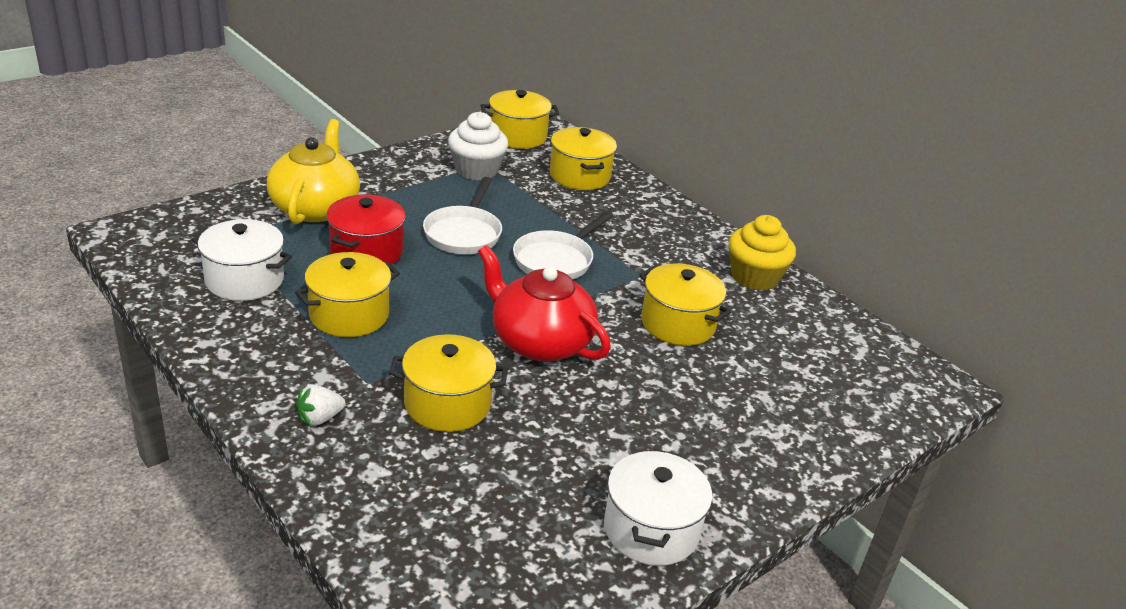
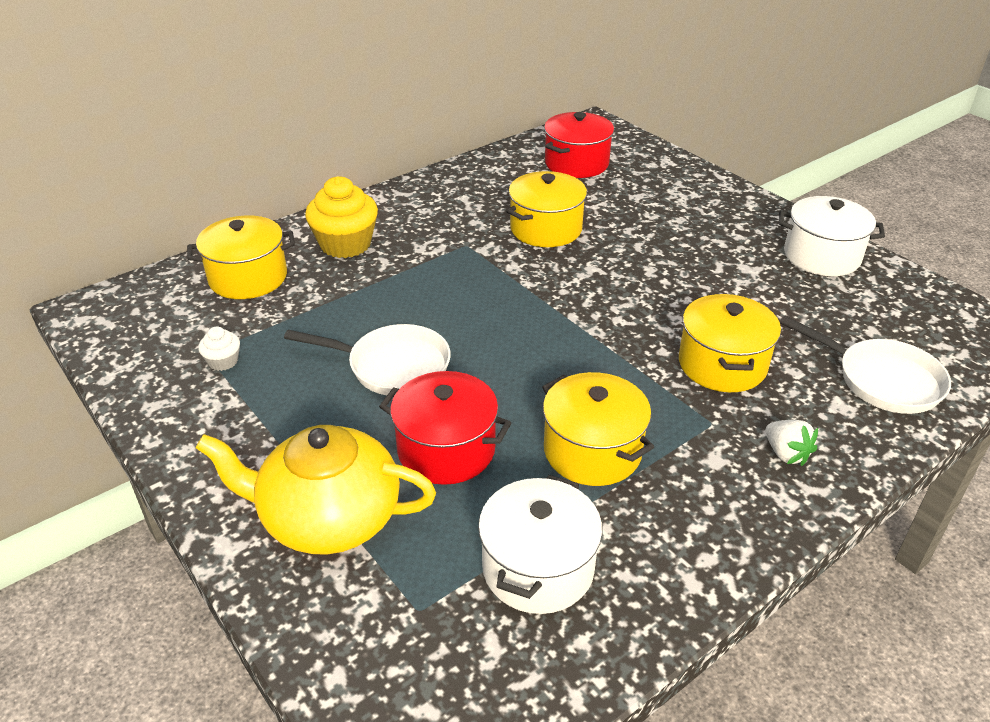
camera: 85 degrees left, 5 degrees up
white cupcake [448,112,508,181] -> white cupcake [198,326,240,371], size x0.48
red teapot [478,245,611,362] -> none
yellow pot [481,90,559,149] -> none
white pan [513,211,614,280] -> white pan moved to [780,316,951,414]
yellow cupcake [729,215,796,291] -> yellow cupcake moved to [305,176,378,258]
none -> red pot [544,112,614,178]

